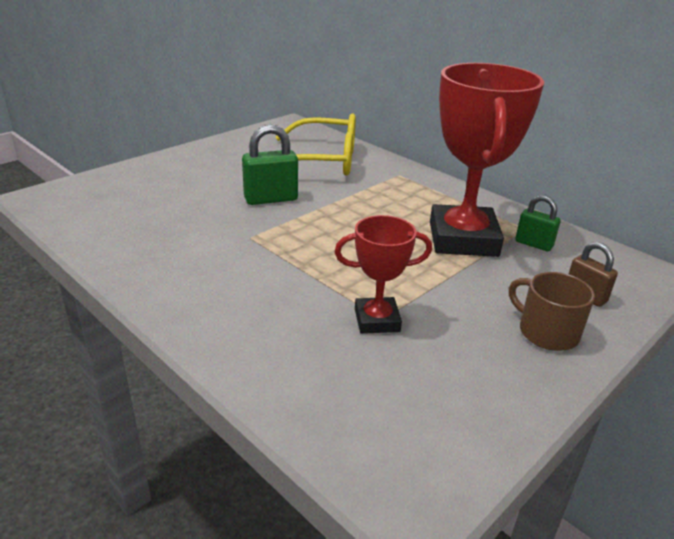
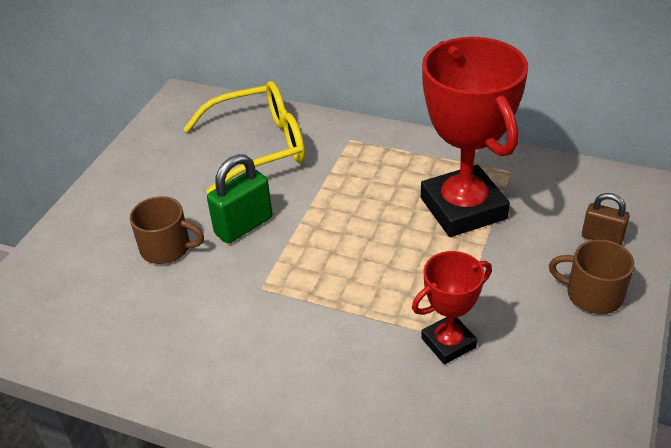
camera: 20 degrees left, 10 degrees up
green padlock [515,195,560,251] -> none
none -> brown mug [130,196,204,264]

